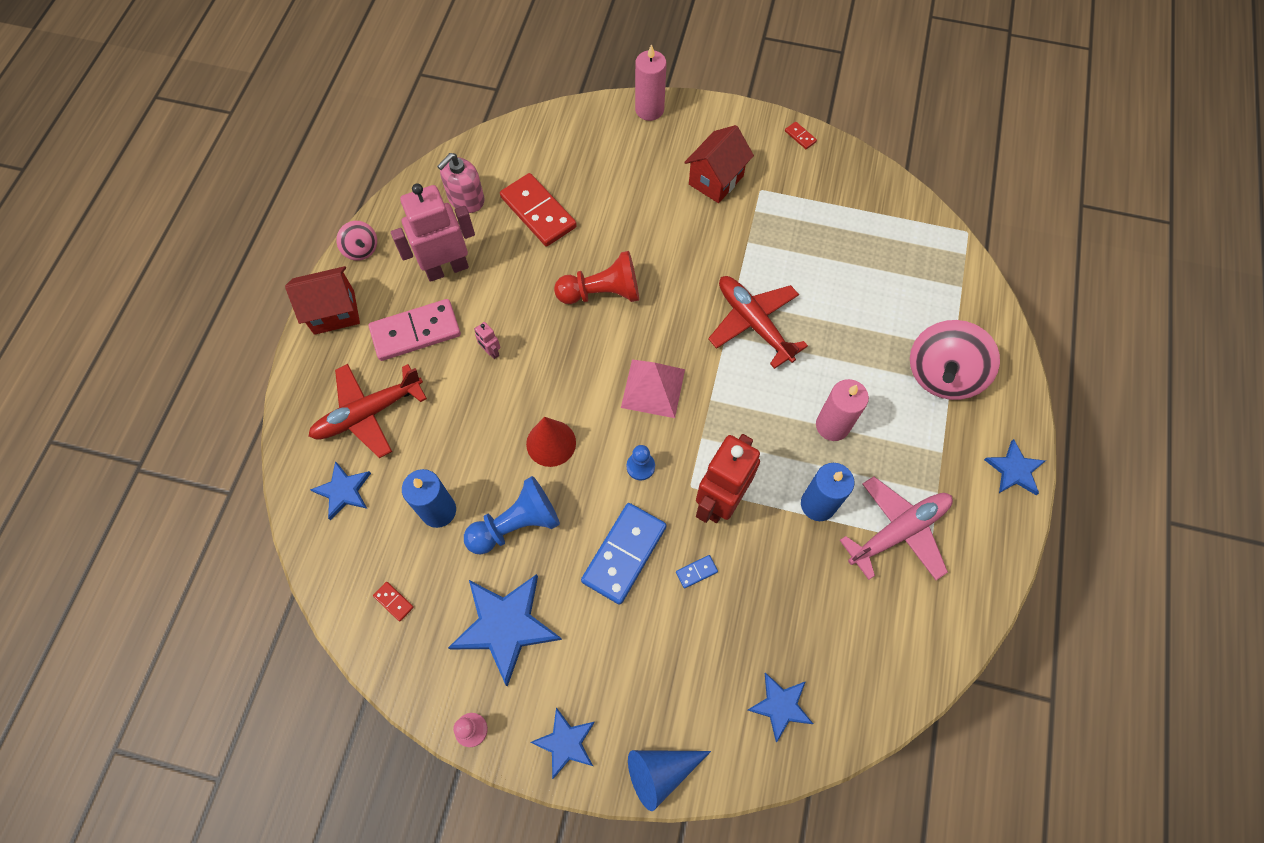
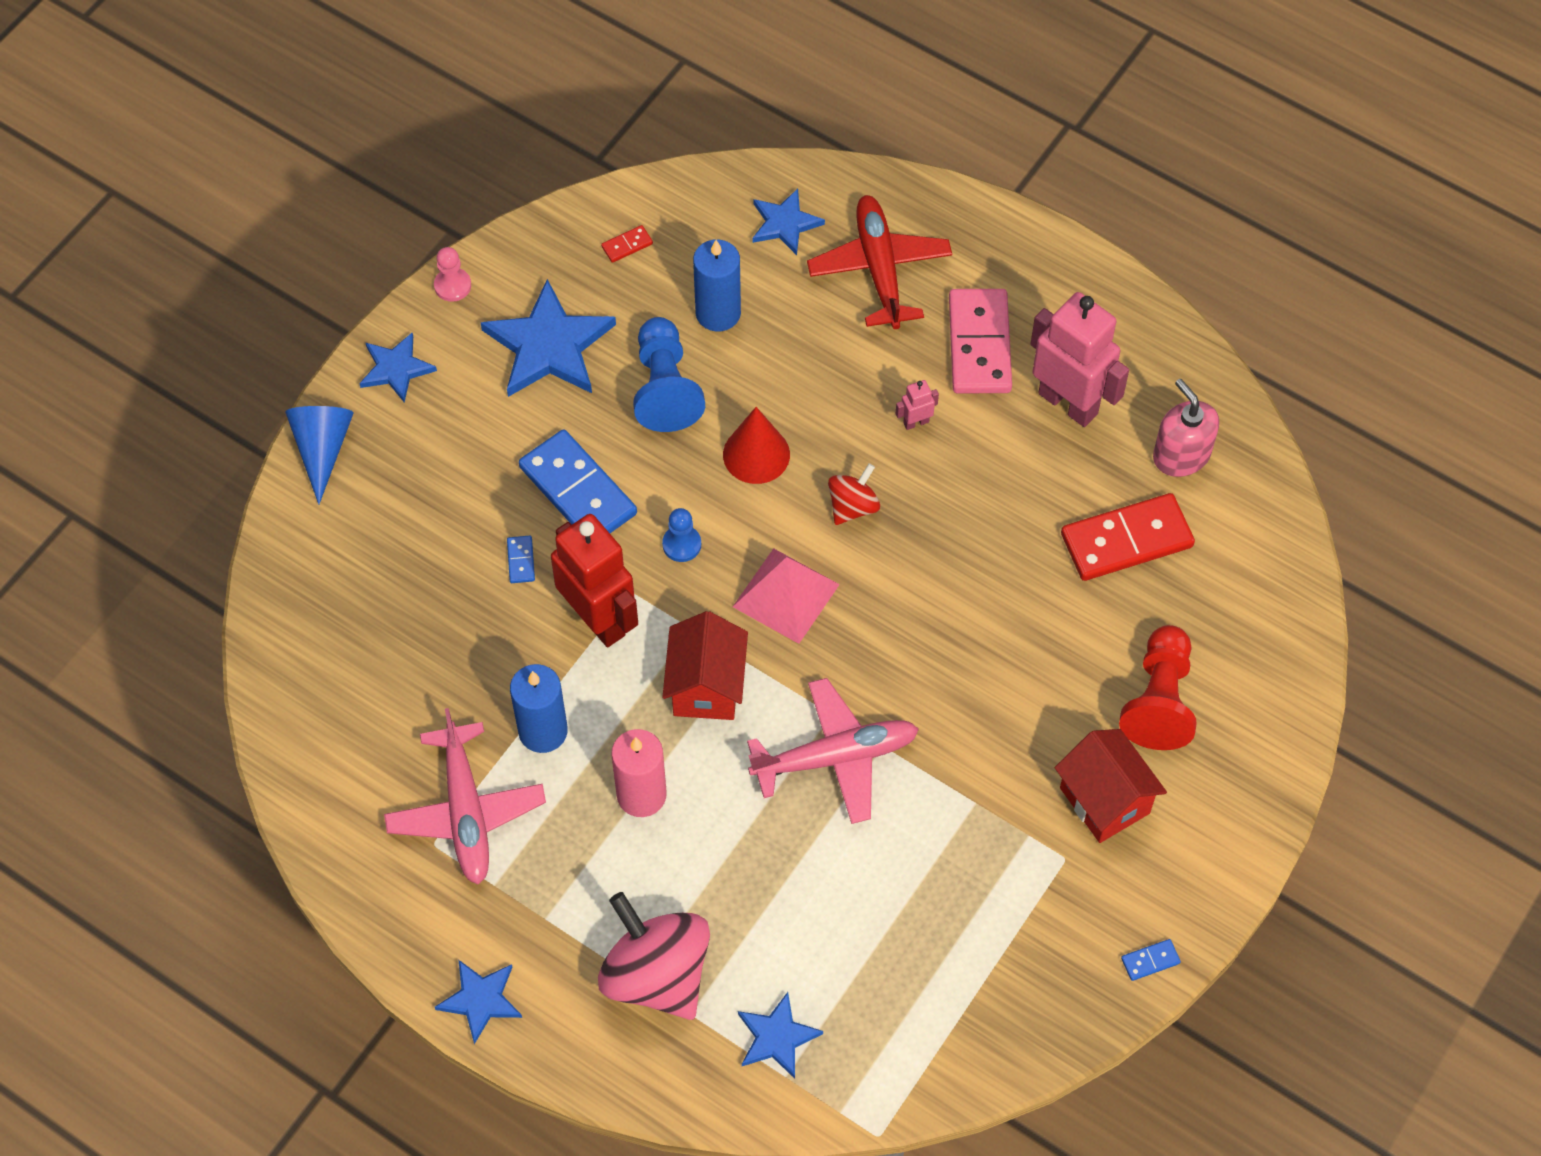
camera: 110 degrees right, 5 degrees down
red house [285,266,360,335] -> red house moved to [662,611,748,720]
pink spinning top [336,221,377,261] -> none
pink robot [391,184,475,282] -> pink robot turned 45 degrees counterclockwise [1031,292,1129,427]
red pawn [554,251,639,304] -> red pawn moved to [1119,625,1197,750]
pink candle [635,44,667,121] -> none
red plane [708,276,808,369] -> pink plane [747,678,919,824]
blue star [747,673,813,742] -> blue star moved to [738,992,823,1079]
red domino [785,122,817,149] -> blue domino [1121,939,1181,981]
none -> red spinning top [828,463,880,525]

